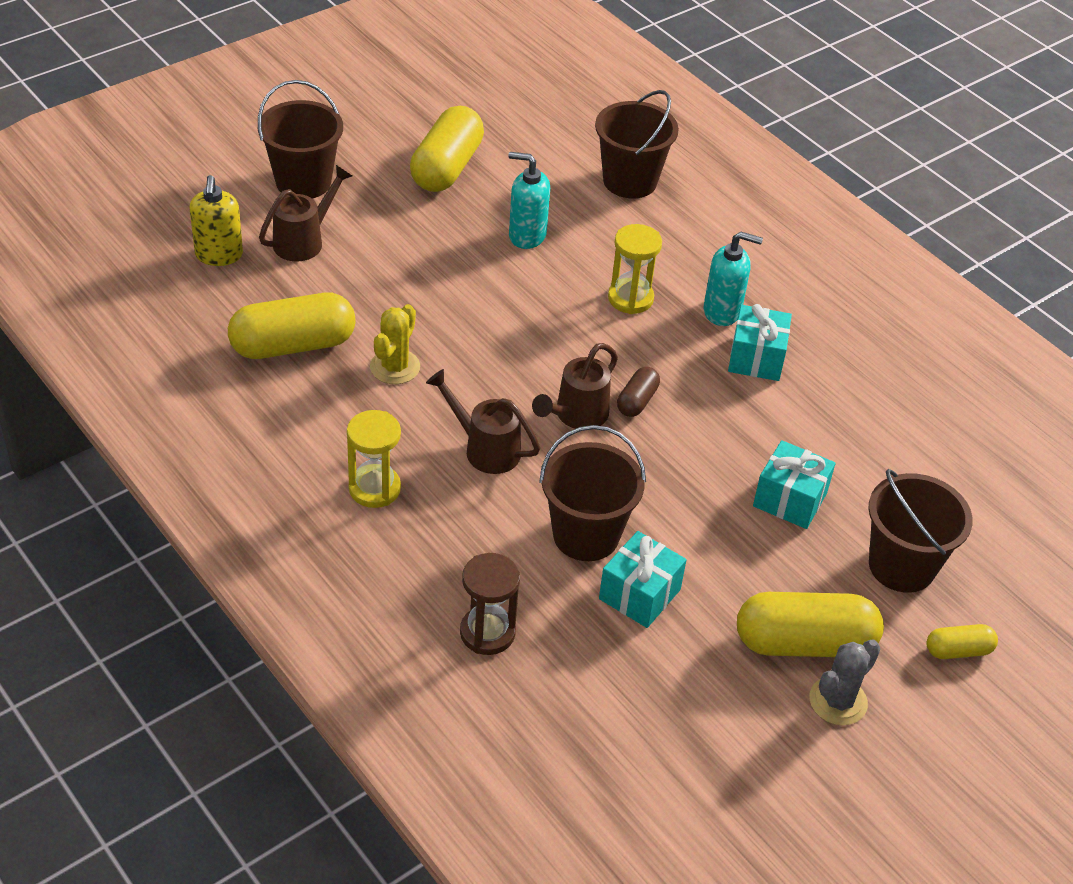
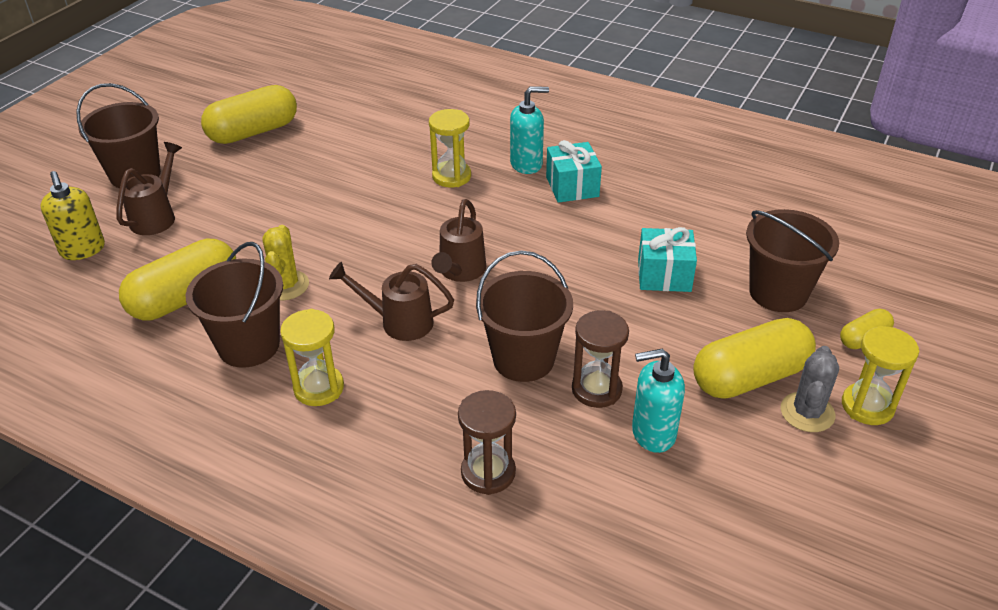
camera: 20 degrees left, 5 degrees down
yellow capsule [410,106,484,192] -> yellow capsule turned 60 degrees clockwise [201,85,297,144]
turquoise soap dispenser [509,152,550,249] -> turquoise soap dispenser moved to [632,349,685,453]
brown bucket [595,90,679,198] -> brown bucket moved to [186,242,283,368]
turquoise gift [599,531,687,628] -> brown hourglass [572,310,629,408]
brown capsule [617,367,660,417] -> none
none -> yellow hourglass [842,326,919,425]

